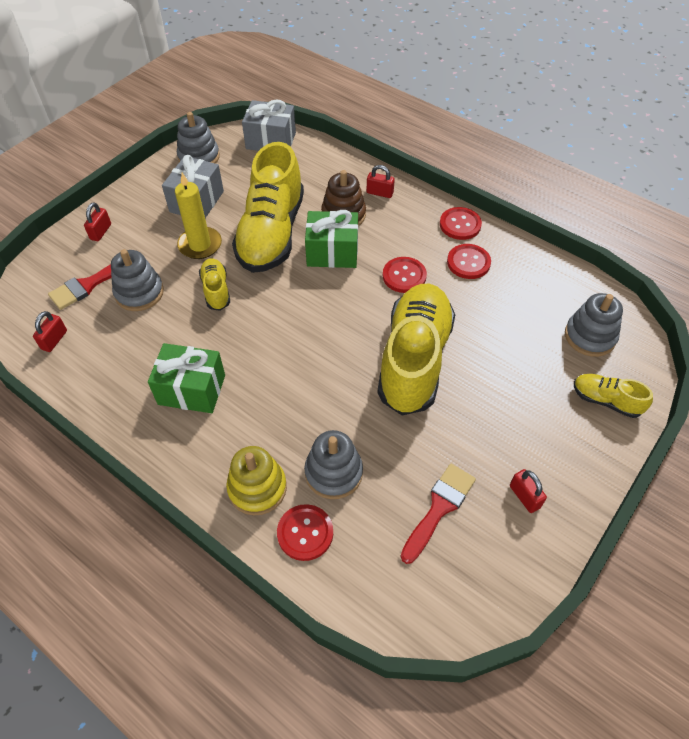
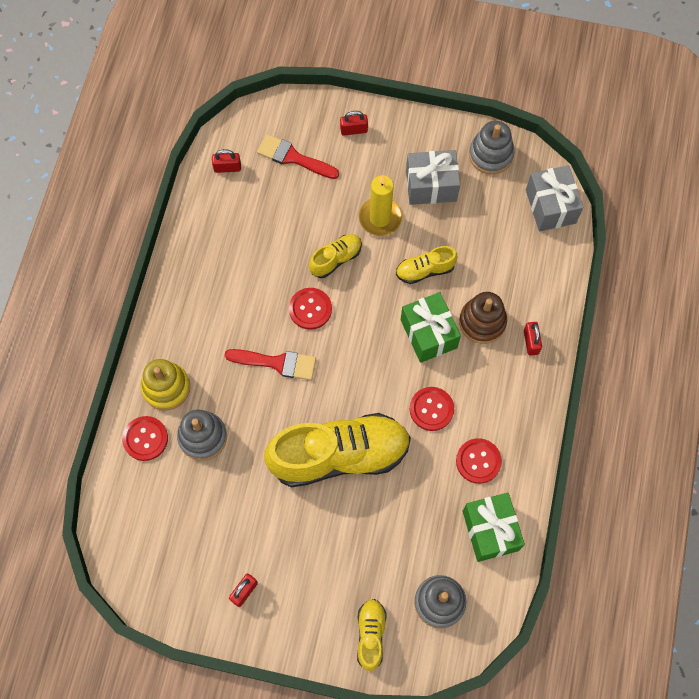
camera: 65 degrees right, 15 degrees up
grey stacking toy [111,249,164,311] -> none
green gift [148,343,225,413] -> green gift moved to [462,493,525,562]
yellow shoe [232,142,304,273] -> yellow shoe [396,246,458,284], size x0.46
red brush [400,464,476,564] -> red brush moved to [225,349,316,380]
red button [440,207,482,240] -> red button moved to [289,288,332,330]

